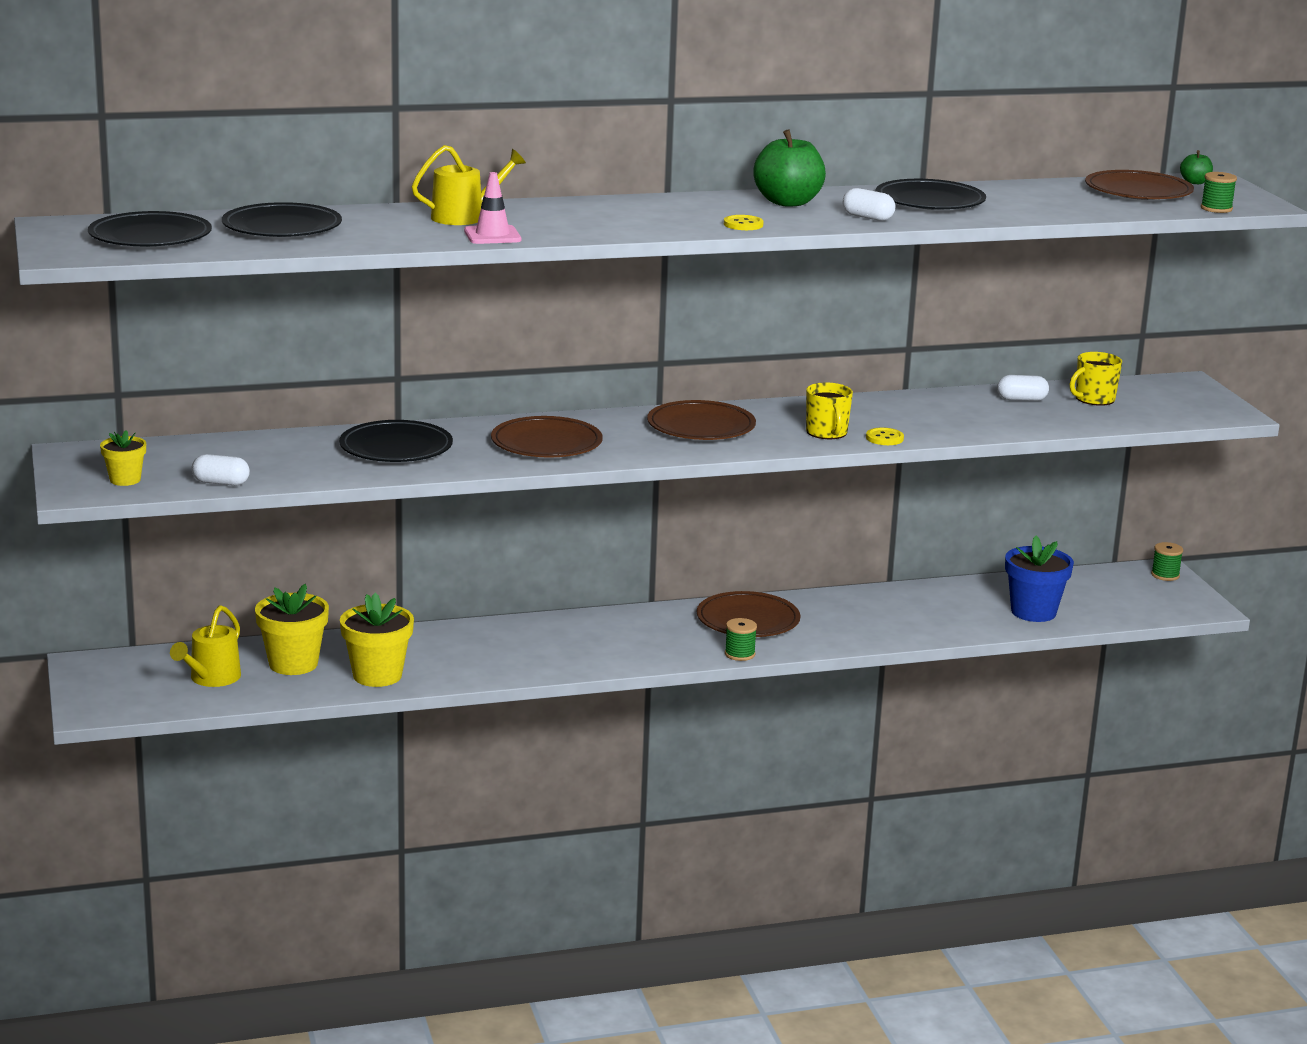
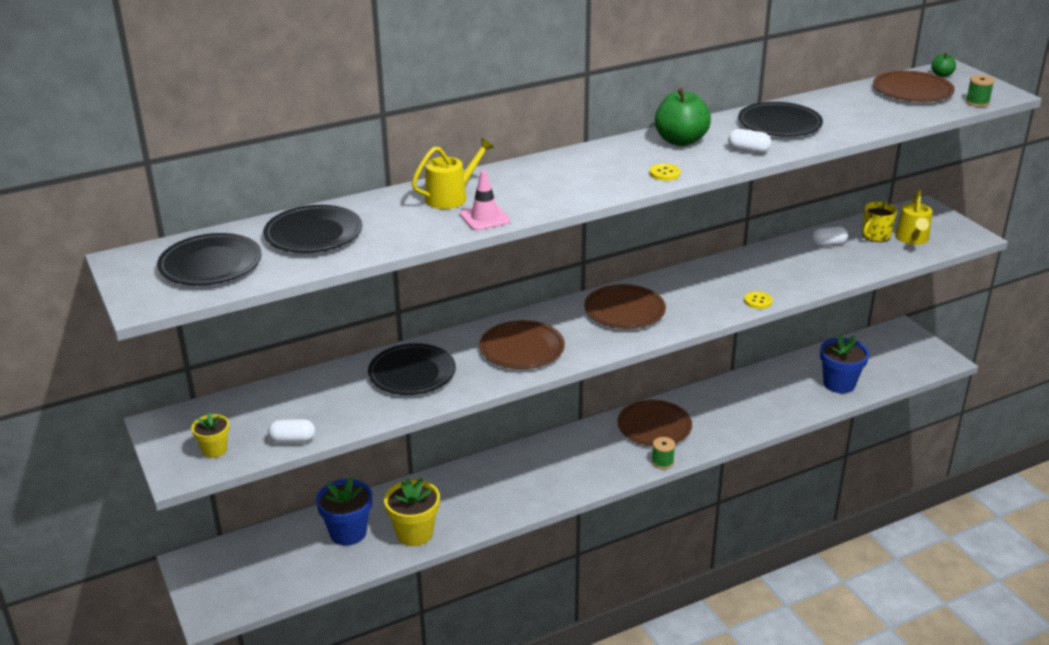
camera: 10 degrees left, 10 degrees up
yellow watering can [170,605,241,687] -> yellow watering can moved to [895,190,932,245]
yellow flower pot [255,584,329,675] -> blue flower pot [316,477,372,546]
yellow mug [806,383,853,439] -> none
green spool [1151,542,1183,581] -> none

